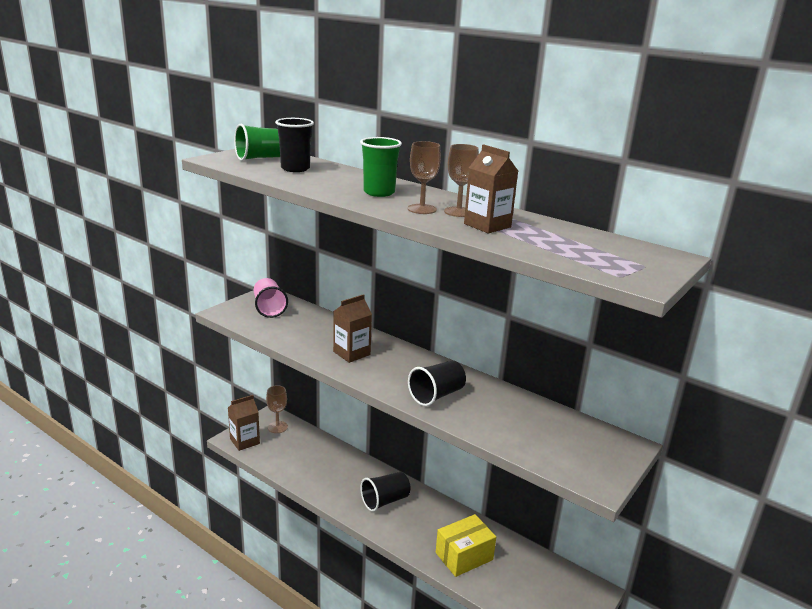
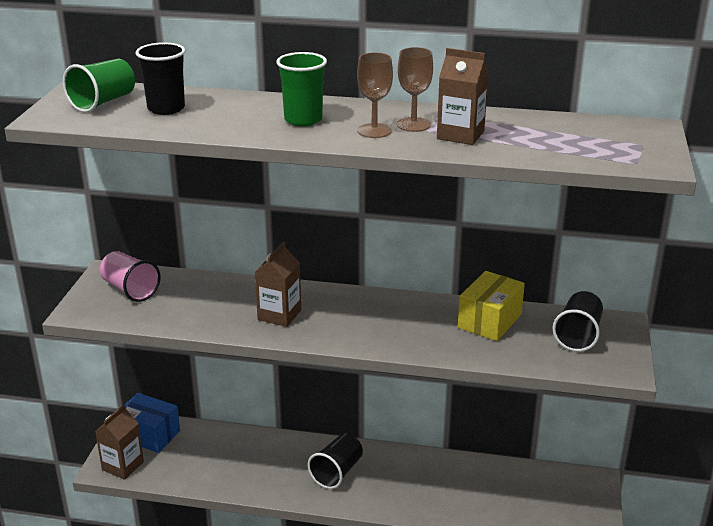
camera: 25 degrees left, 5 degrees up
brown goblet [266,385,288,433] -> blue box [125,393,180,453]
black cup [408,360,466,406] -> black cup moved to [552,291,603,352]
yellow box [436,514,496,577] -> yellow box moved to [458,271,525,341]

